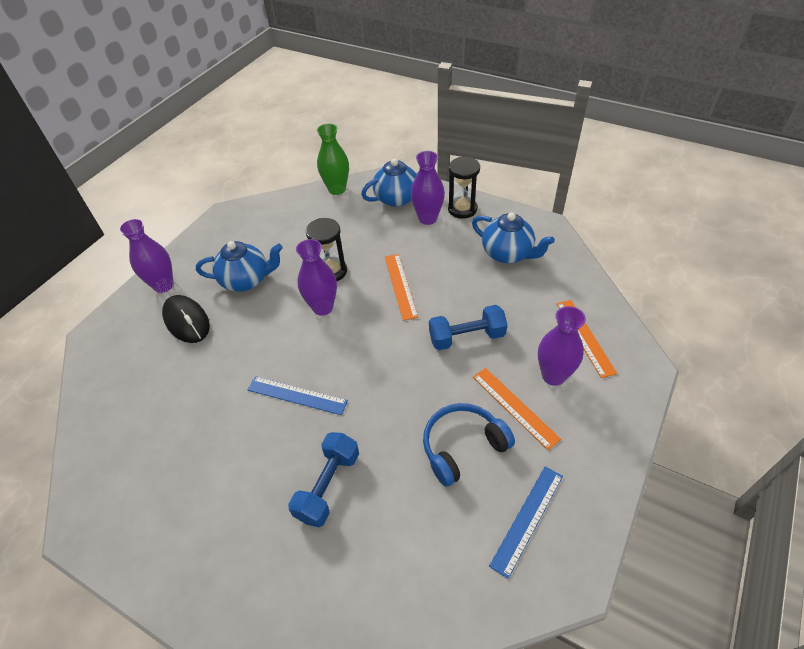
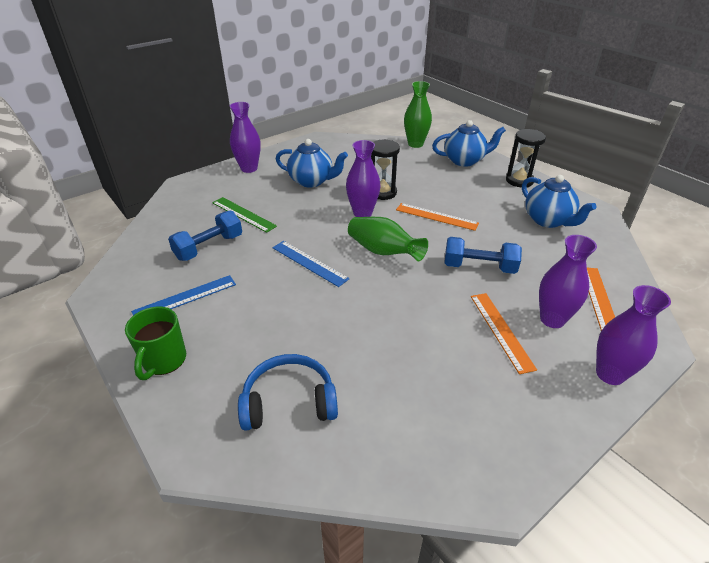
camera: 20 degrees right, 10 degrees down
black mouse [162,295,210,343] -> none
blue dumbbell [288,432,359,527] -> blue dumbbell moved to [168,210,242,261]
orange ruler [385,254,418,321] -> orange ruler turned 75 degrees counterclockwise [396,203,479,231]
purple vase [411,151,445,225] -> purple vase moved to [596,285,671,385]
blue headphones [423,403,515,487] -> blue headphones moved to [238,354,338,431]
blue ruler [489,466,563,579] -> blue ruler moved to [131,275,236,315]
none -> green mug [125,307,186,380]
none -> green ruler [212,197,277,233]
none -> green vase [348,217,428,261]

